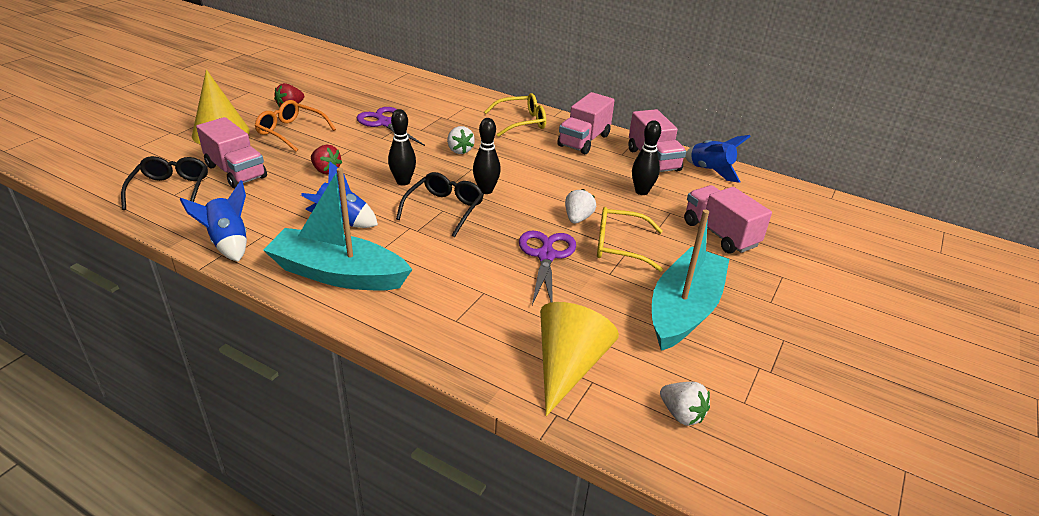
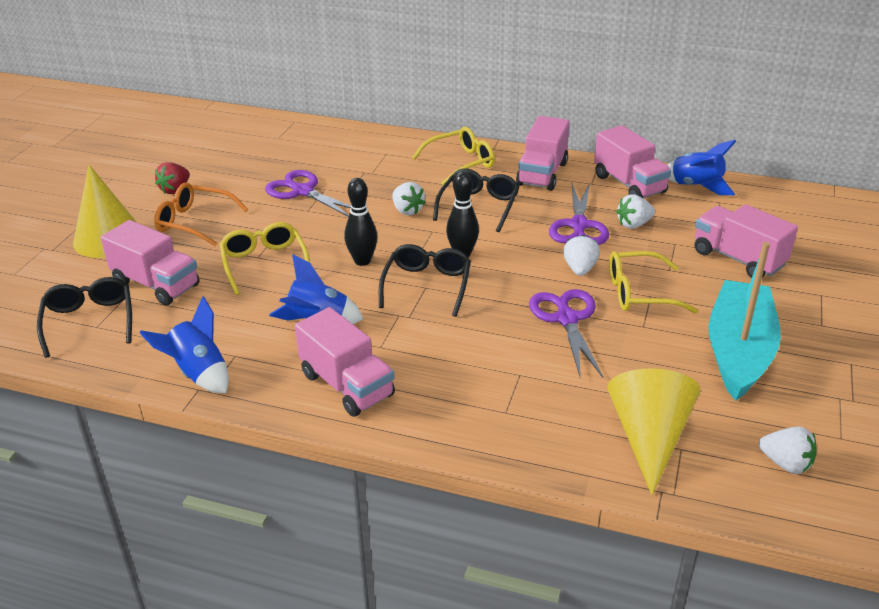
camera: 10 degrees left, 0 degrees up
turquoise boat [263,168,412,291] -> pink truck [295,307,395,417]
red strawberry [311,145,342,175] -> yellow glasses [219,222,310,295]
black bowling pin [632,120,661,195] -> white strawberry [616,194,655,229]
none -> black glasses [433,168,519,232]
none -> purple scissors [549,182,609,245]

